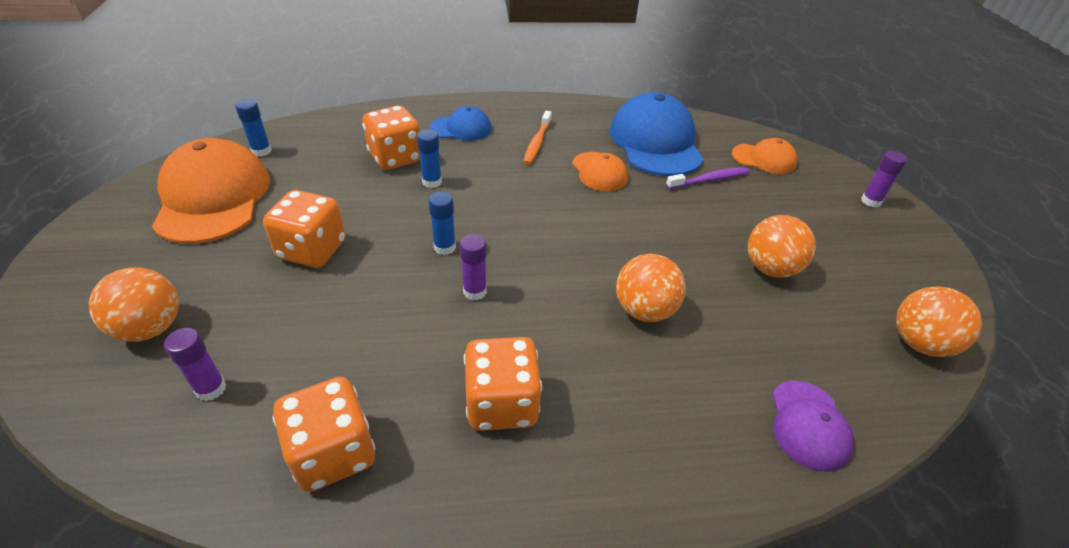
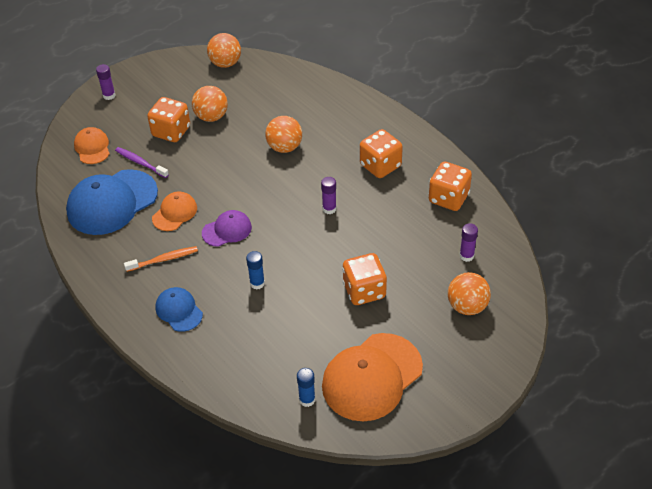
camera: 120 degrees left, 5 degrees up
orange dice [362,105,420,170] -> orange dice moved to [147,97,190,142]
blue glue stick [428,192,456,255] -> none
purple cap [772,381,854,472] -> purple cap moved to [202,210,252,247]

